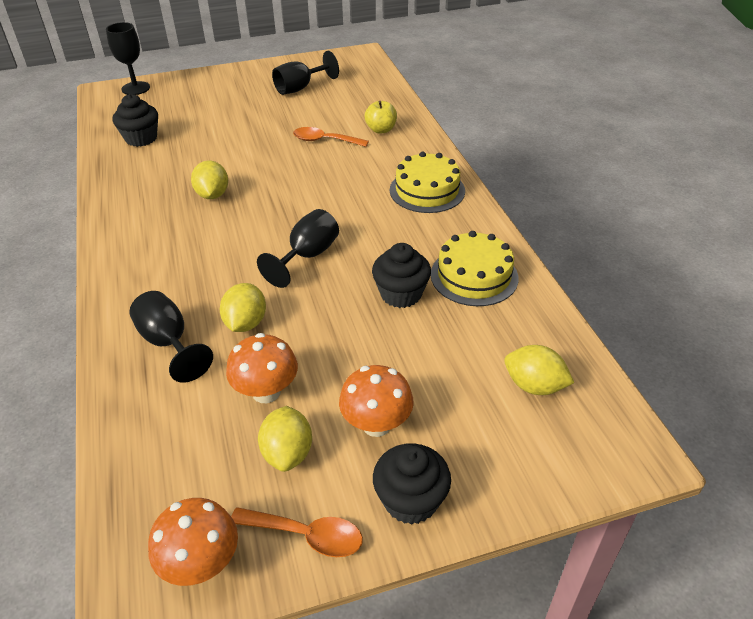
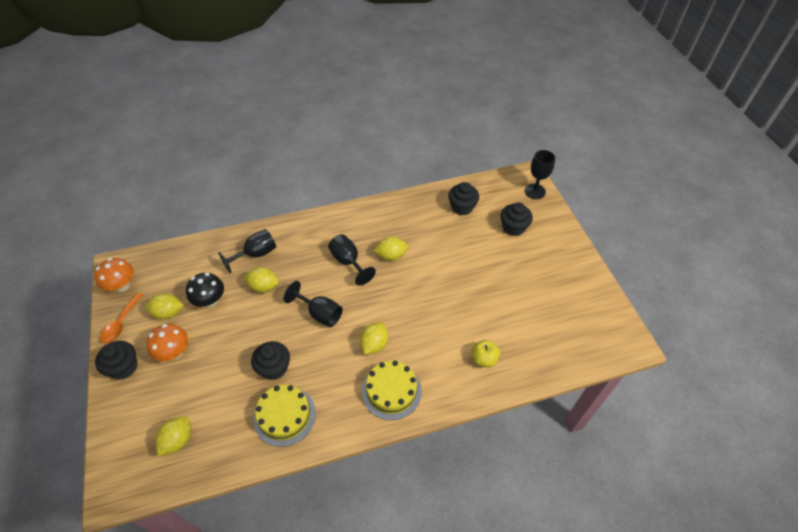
camera: 90 degrees right, 10 degrees up
orange mushroom [226,333,298,403] -> black mushroom [186,273,224,307]
black goblet [272,51,339,95] -> black goblet moved to [328,234,376,286]
orange spoon [293,127,369,147] -> none
none -> yellow lemon [360,322,388,355]
none -> black cupcake [500,203,533,236]

